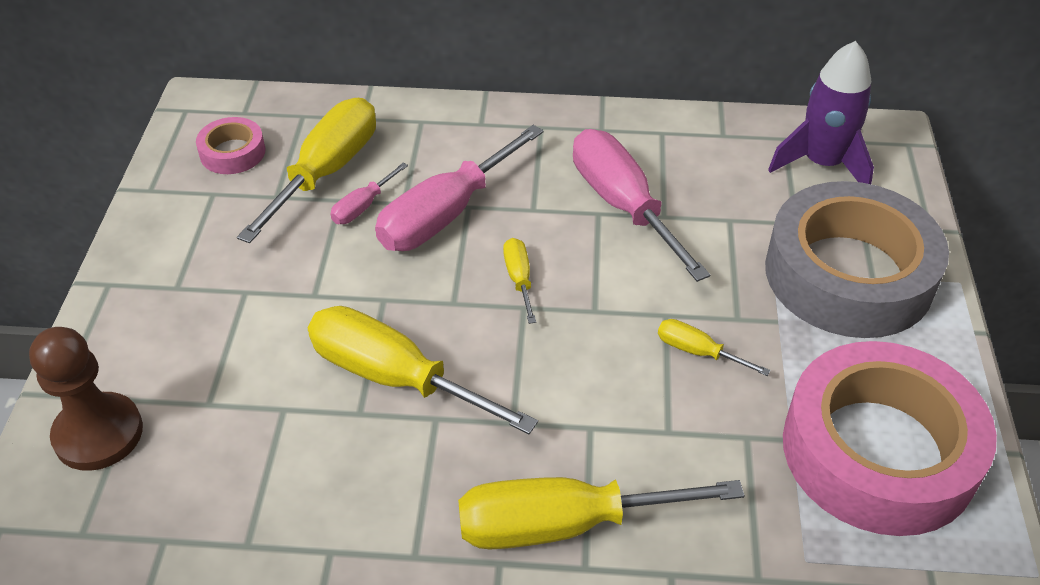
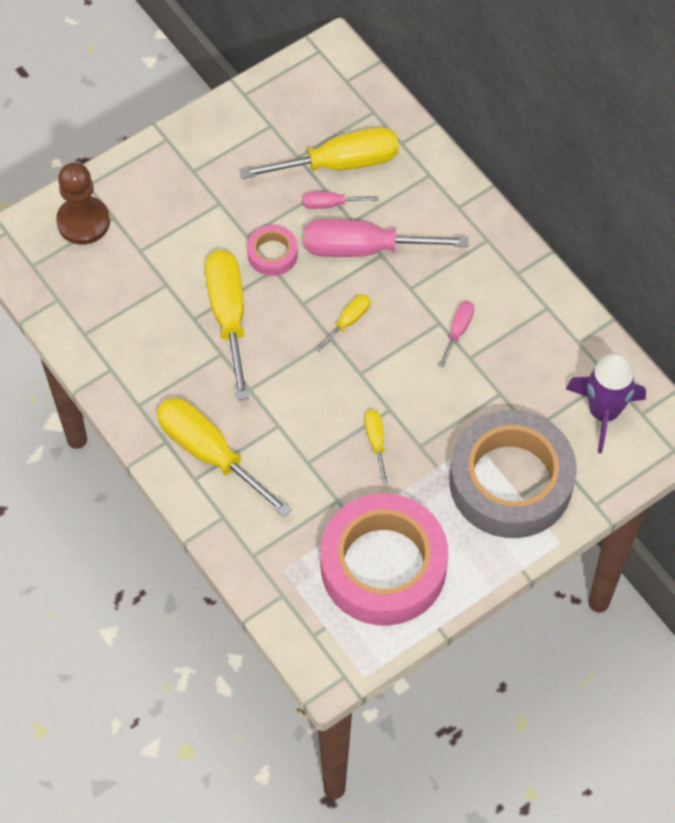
camera: 50 degrees right, 15 degrees up
pink tape [196,117,265,174] -> pink tape moved to [247,225,298,276]
pink screwdriver [573,129,710,282] -> pink screwdriver [439,301,475,368], size x0.47

